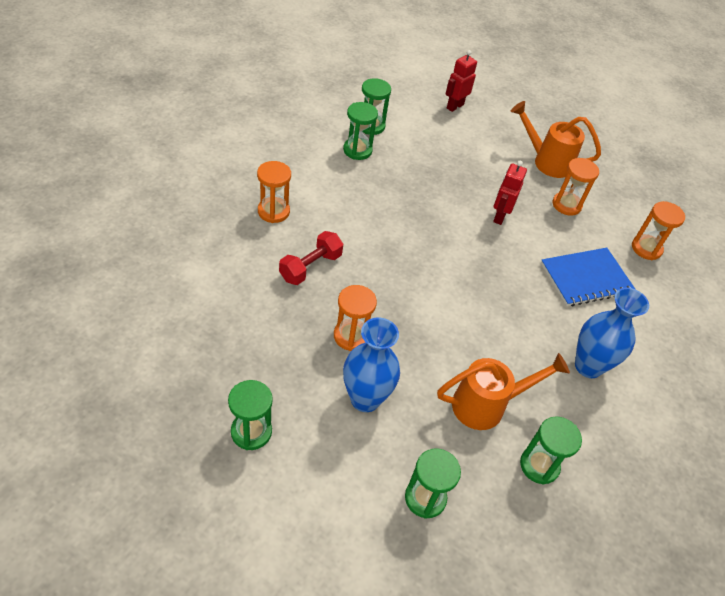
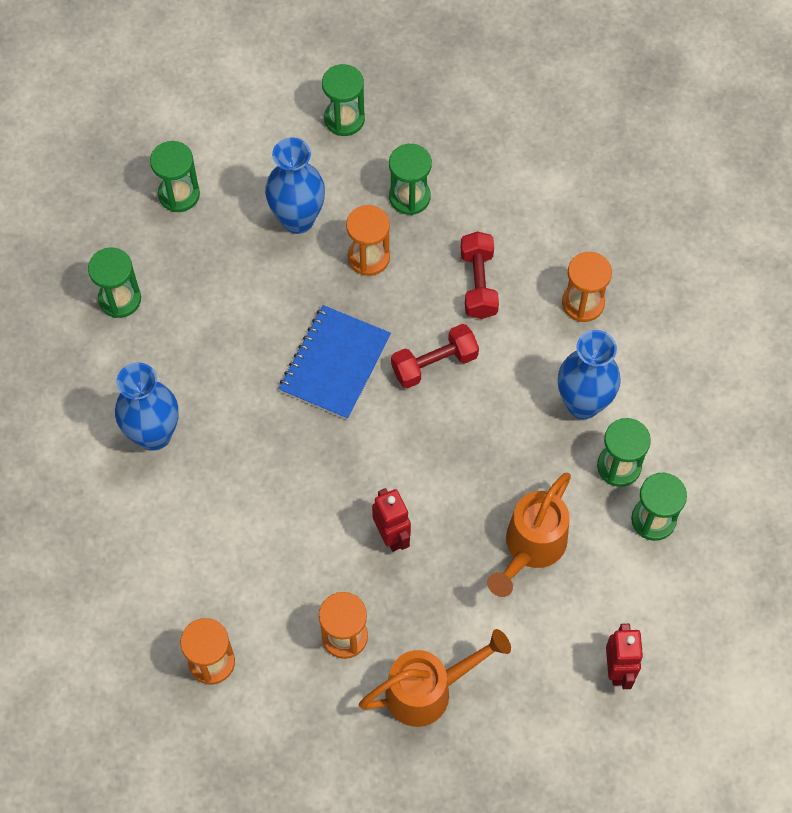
camera: 140 degrees right, 15 degrees up
orange watering can [437,353,570,430] -> orange watering can moved to [487,473,571,597]
blue notebook [541,248,635,306] -> blue notebook moved to [279,305,391,420]
none -> green hourglass [389,144,432,215]
none -> red dumbbell [391,324,479,388]
none -> blue vase [558,330,621,419]

